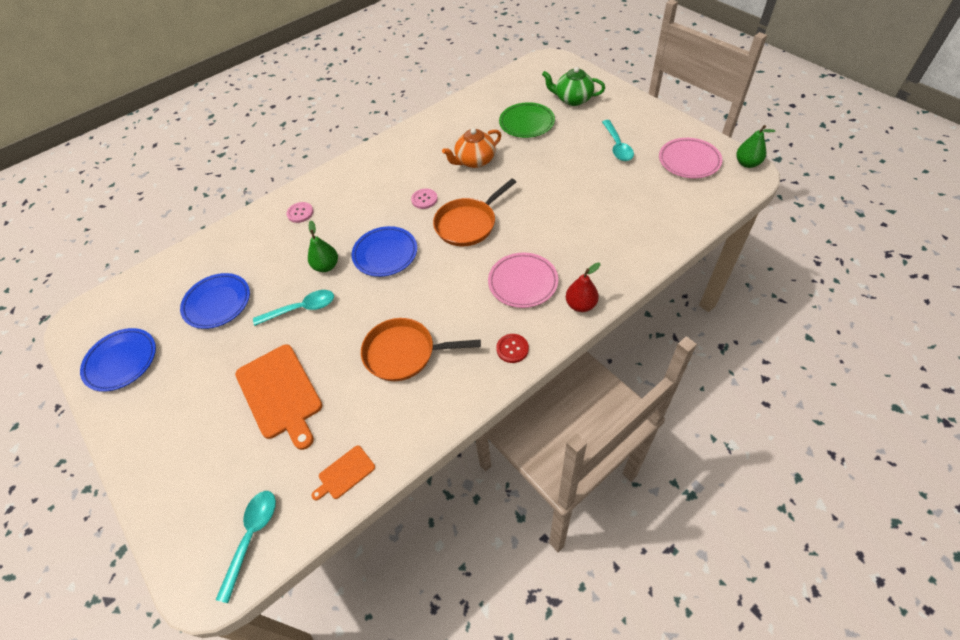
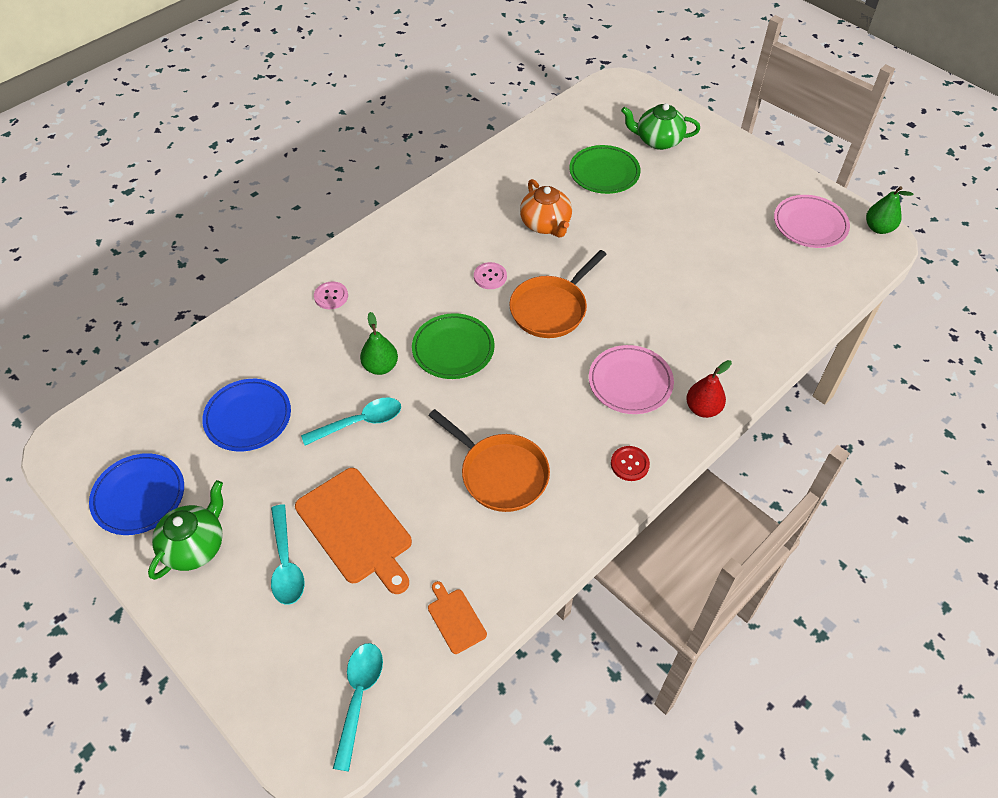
camera: 10 degrees left, 0 degrees up
orange cutting board [311,445,375,500] -> orange cutting board turned 105 degrees clockwise [428,581,487,654]
blue plate [351,226,417,277] -> green plate [412,313,495,379]
orange pan [361,318,481,381] -> orange pan turned 135 degrees counterclockwise [428,409,550,512]
orange teapot [442,128,501,168] -> orange teapot turned 75 degrees counterclockwise [520,179,572,238]
turquoise spoon [602,120,634,161] -> turquoise spoon moved to [271,504,304,605]
none -> green teapot [148,480,223,580]

